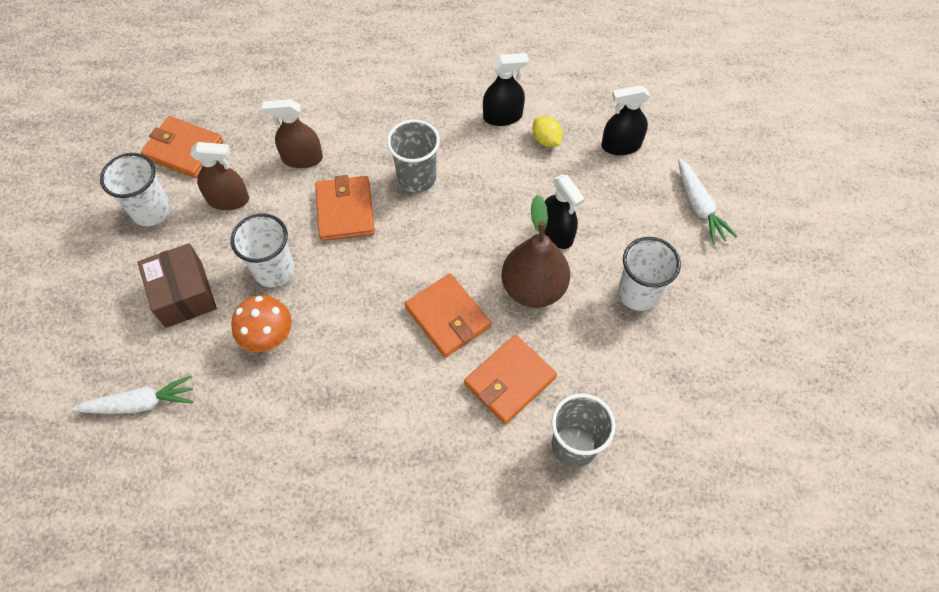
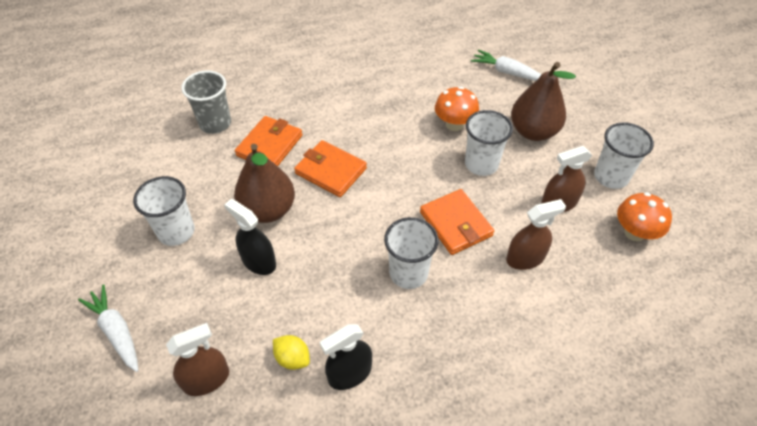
camera: 160 degrees right, 10 degrees down
white carrot [72,375,194,414] -> white carrot turned 60 degrees clockwise [471,49,542,81]
brown box [137,243,217,328] -> brown pear [511,62,576,141]
orange wallet [141,116,223,178] -> orange mushroom [617,192,672,241]
grey cup [387,119,440,193] -> white cup [384,217,439,289]
black spray bottle [601,85,650,155] -> brown spray bottle [166,323,229,396]

